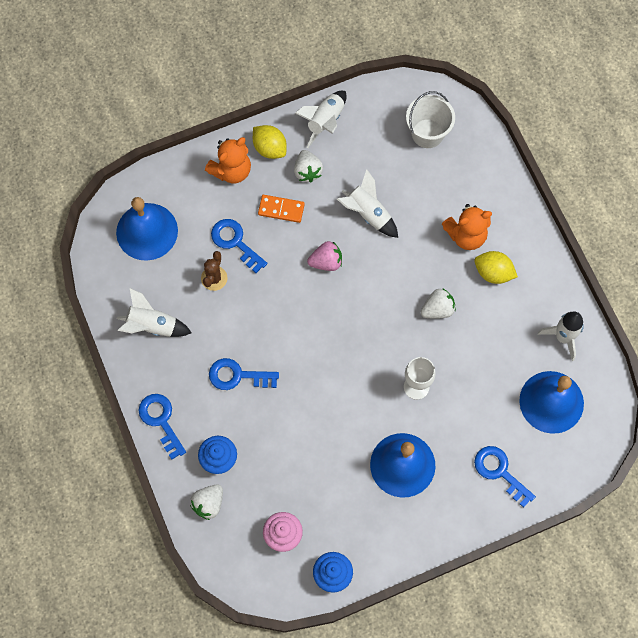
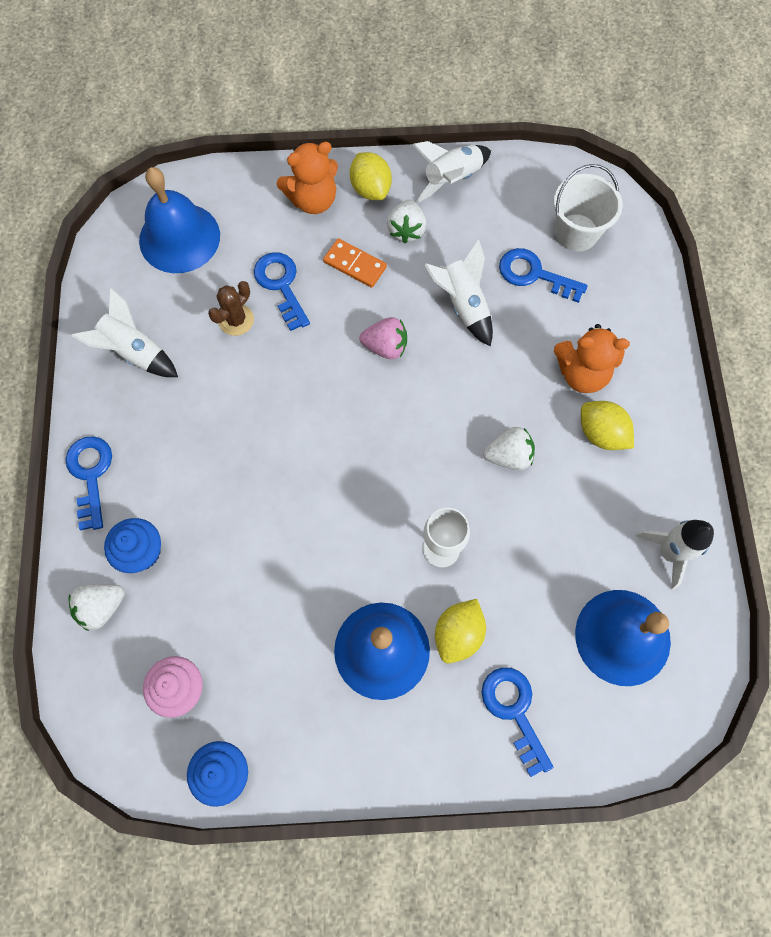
camera: 20 degrees right, 0 degrees up
blue key [209,358,279,390] -> blue key moved to [499,248,588,303]
none -> yellow lemon [435,599,486,663]

